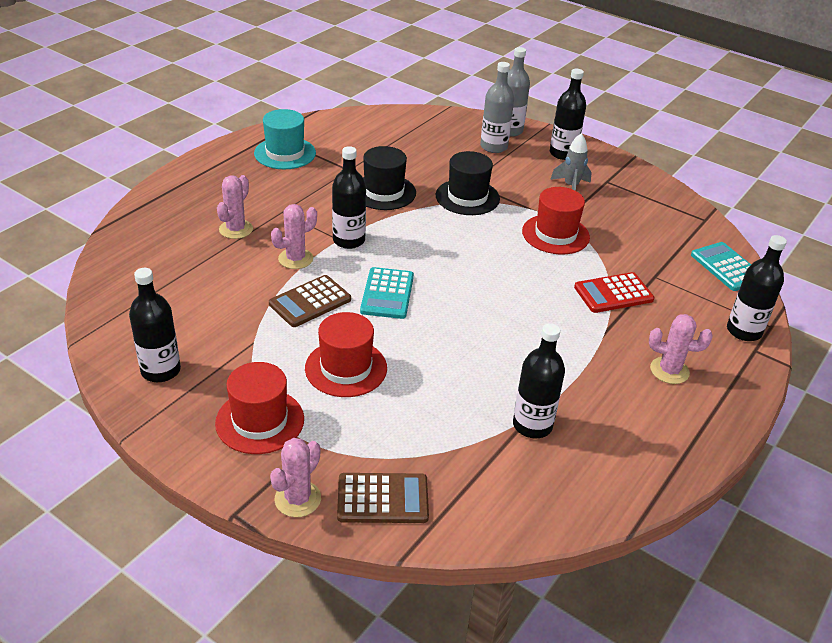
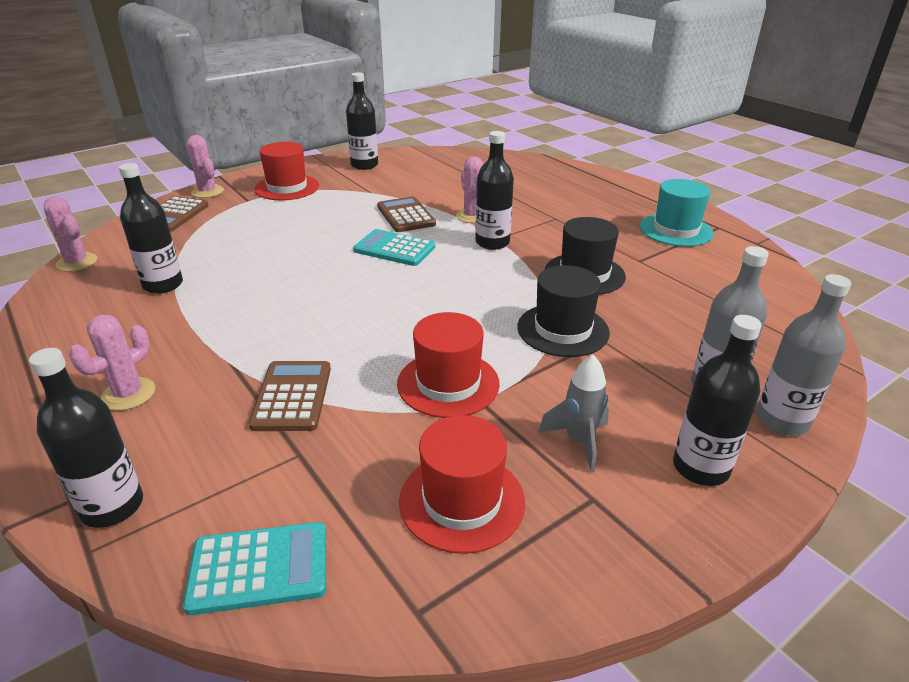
camera: 110 degrees right, 5 degrees down
pink cactus [217,175,253,239] -> pink cactus moved to [44,196,98,272]
red hat [305,312,387,397] -> red hat moved to [399,415,525,554]
red calculator [574,272,654,313] -> brown calculator [249,361,331,431]

